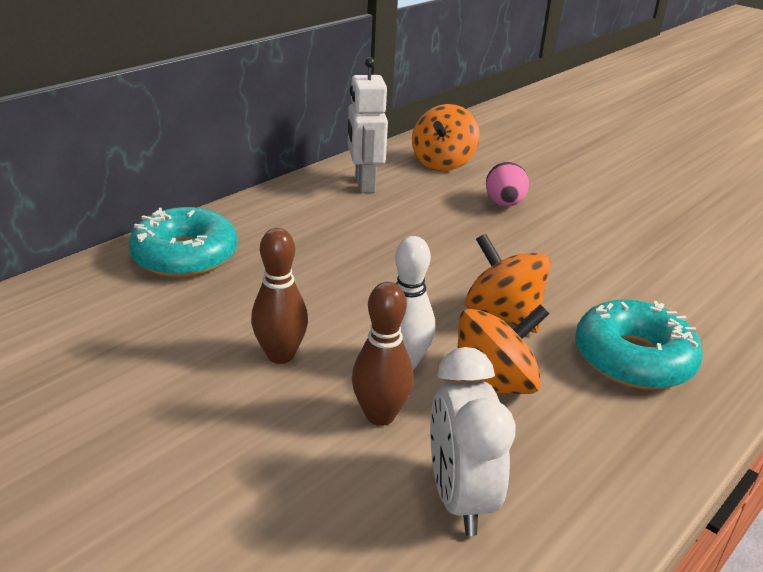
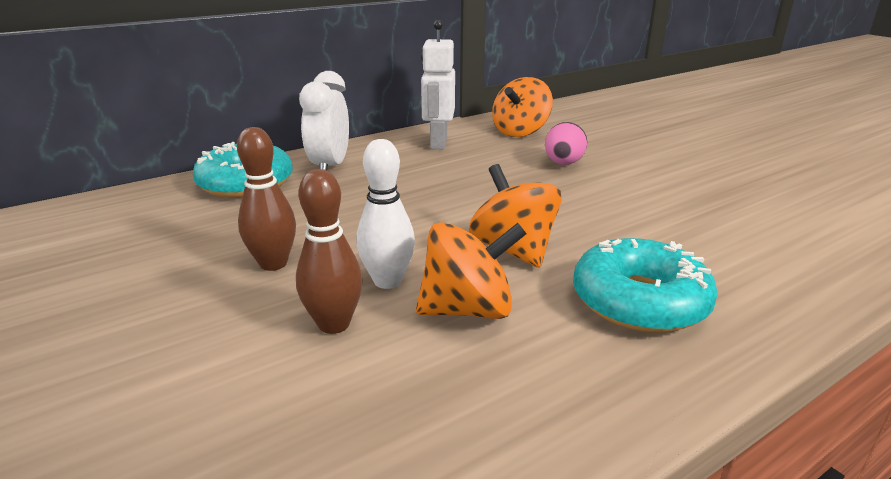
camera: 15 degrees right, 5 degrees down
white clock [430,347,516,536] -> white clock moved to [299,71,349,170]

